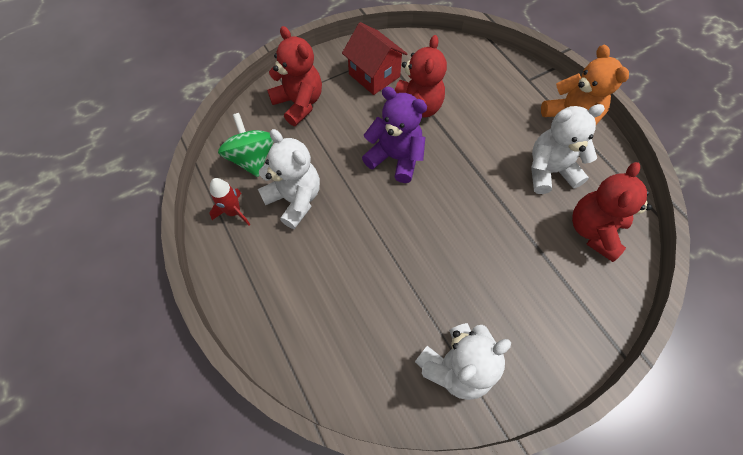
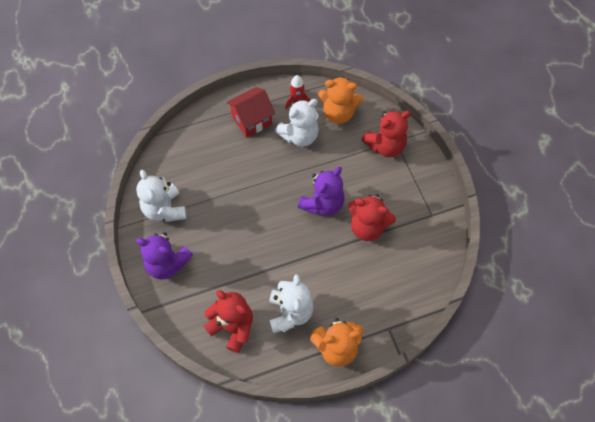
camera: 100 degrees right, 0 degrees up
green spinning top [218,113,274,177] -> orange teddy bear [318,76,363,124]
red house [342,22,407,95] -> red house moved to [226,87,275,138]
none -> purple teddy bear [136,232,193,279]

